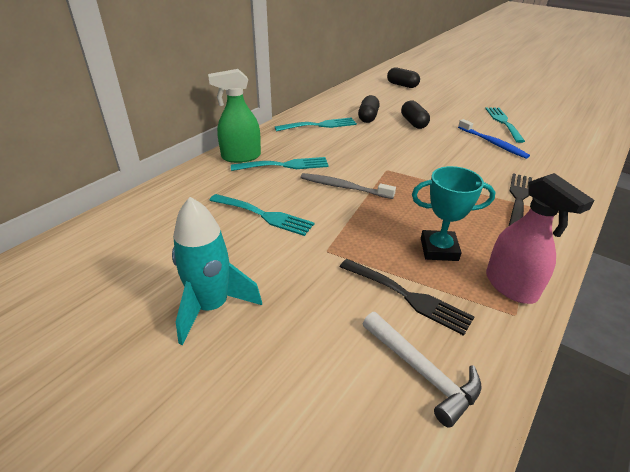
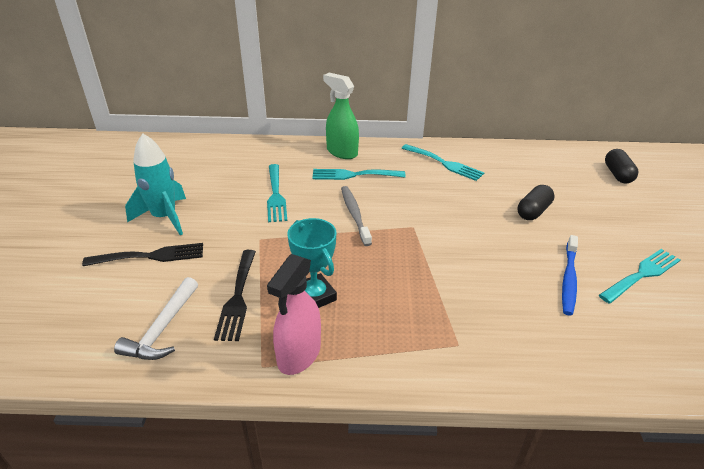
camera: 55 degrees right, 0 degrees up
turquoise fork [231,157,329,171] -> turquoise fork turned 135 degrees clockwise [312,169,405,180]
black capsule [358,95,380,123] -> none
black fork [509,173,532,226] -> black fork moved to [82,243,203,266]

